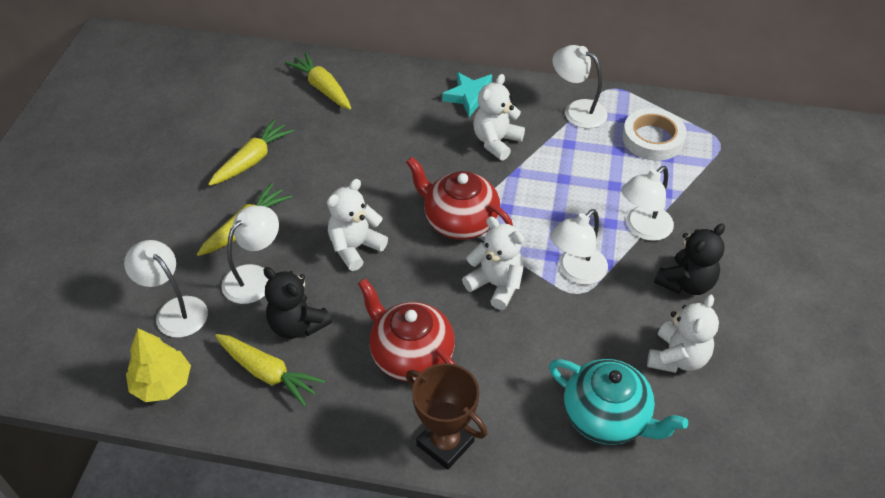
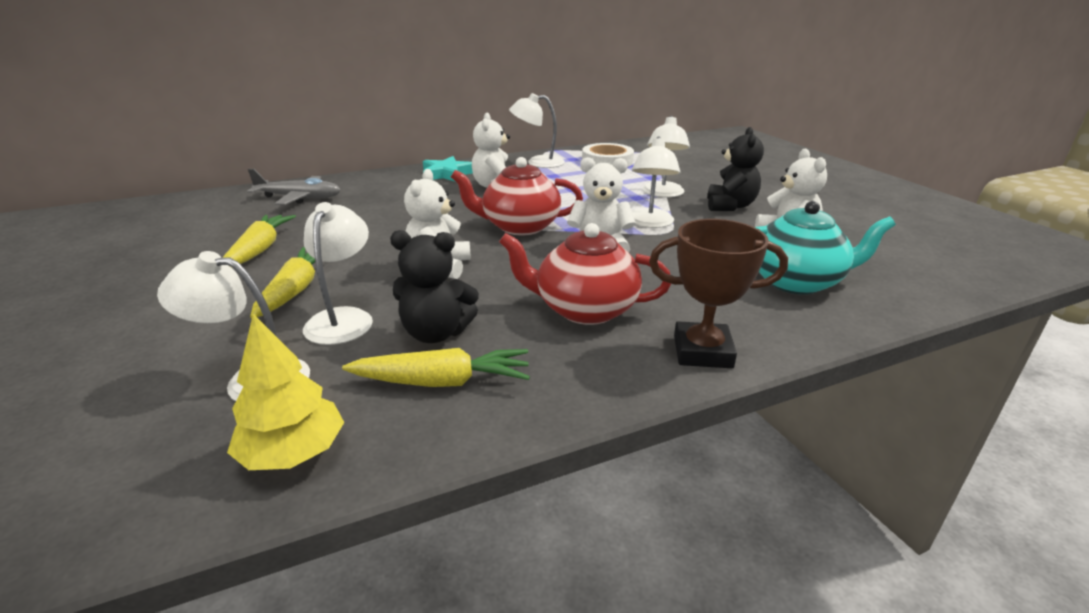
camera: 35 degrees left, 20 degrees down
yellow carrot [285,52,351,109] -> grey plane [247,169,340,205]

